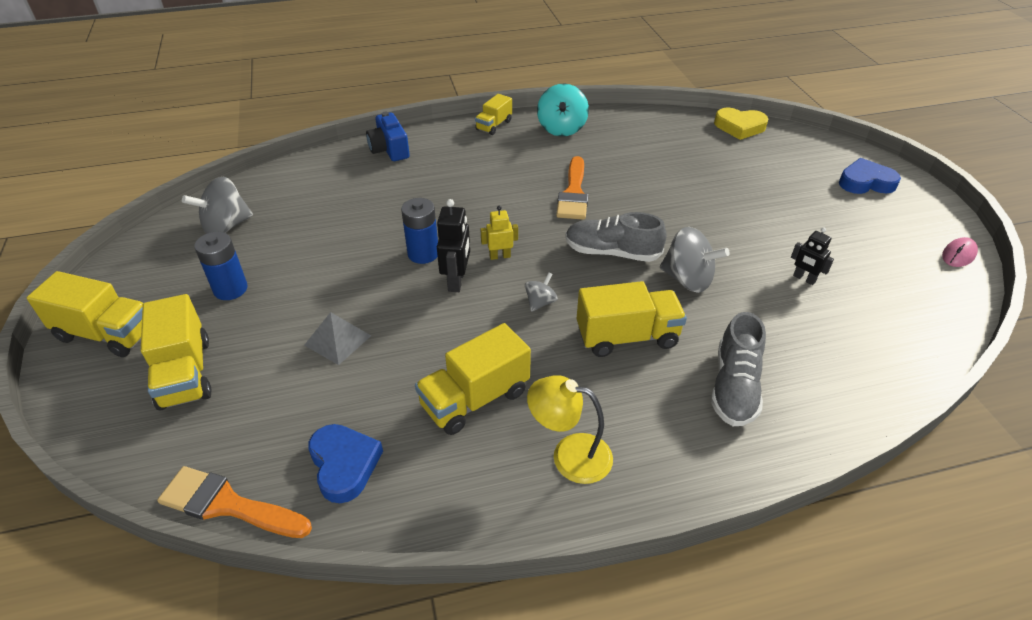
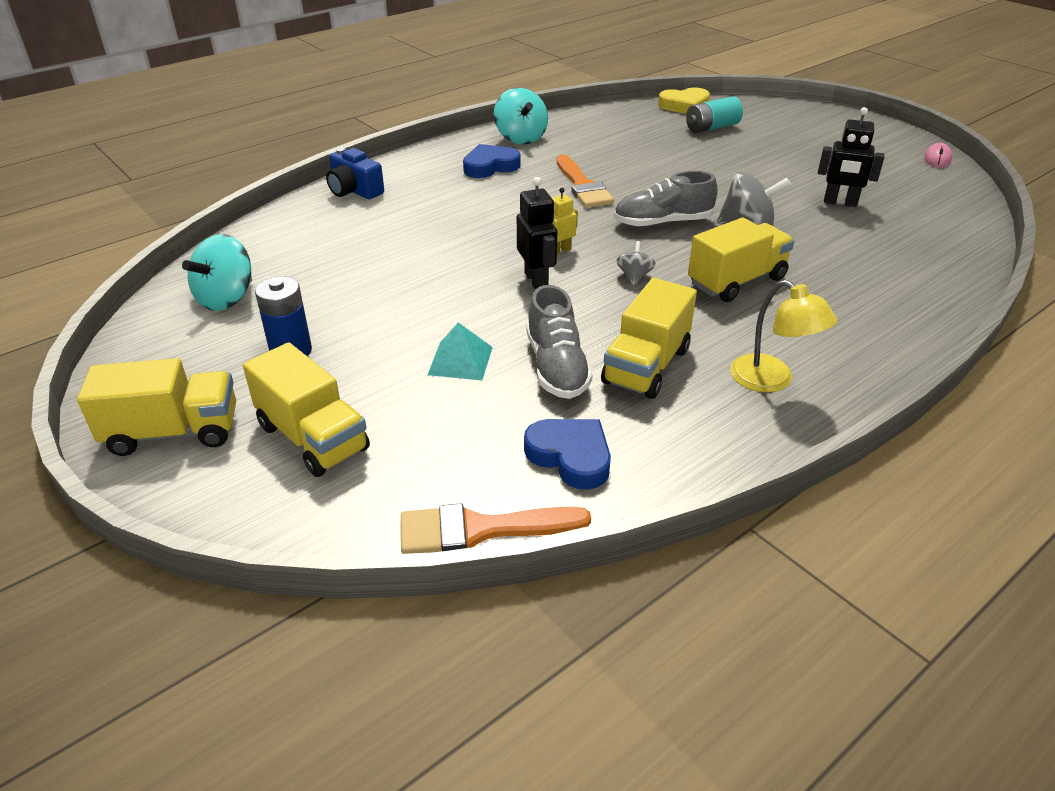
camera: 25 degrees left, 5 degrees down
grey spinning top [182,177,253,234] -> turquoise spinning top [182,234,252,311]
grey pyramid [304,312,371,365] -> turquoise pyramid [427,322,493,380]
blue battery [401,198,438,264] -> none
yellow truck [475,94,512,135] -> none
yellow lamp [527,375,613,484] -> yellow lamp turned 120 degrees counterclockwise [730,280,838,392]
grey shoe [711,312,766,426] -> grey shoe moved to [526,285,593,399]
black robot [791,227,834,285] -> black robot [818,107,885,207], size x1.54
blue heart [839,158,901,194] -> blue heart moved to [463,144,521,178]
none -> turquoise battery [686,96,743,133]

